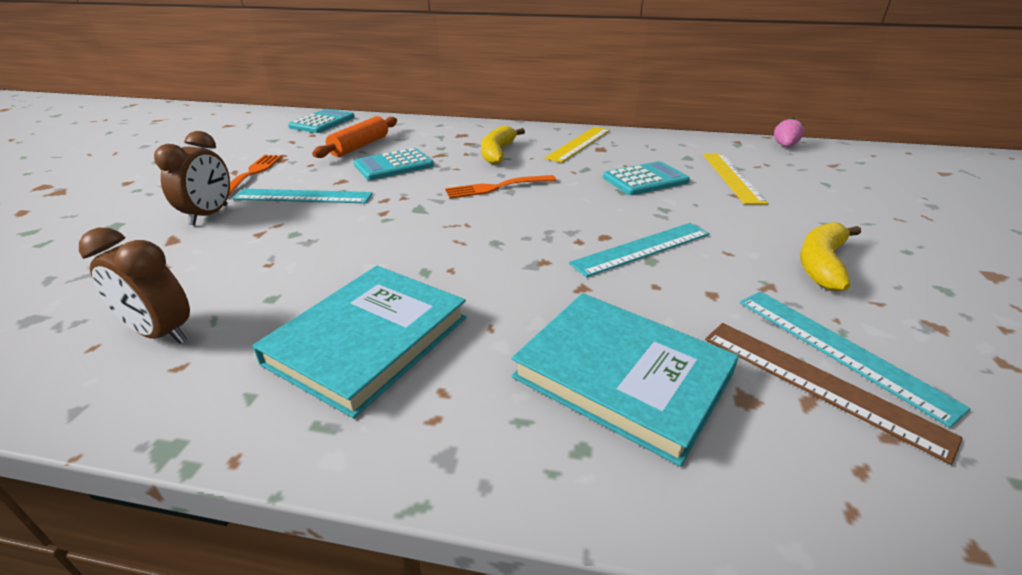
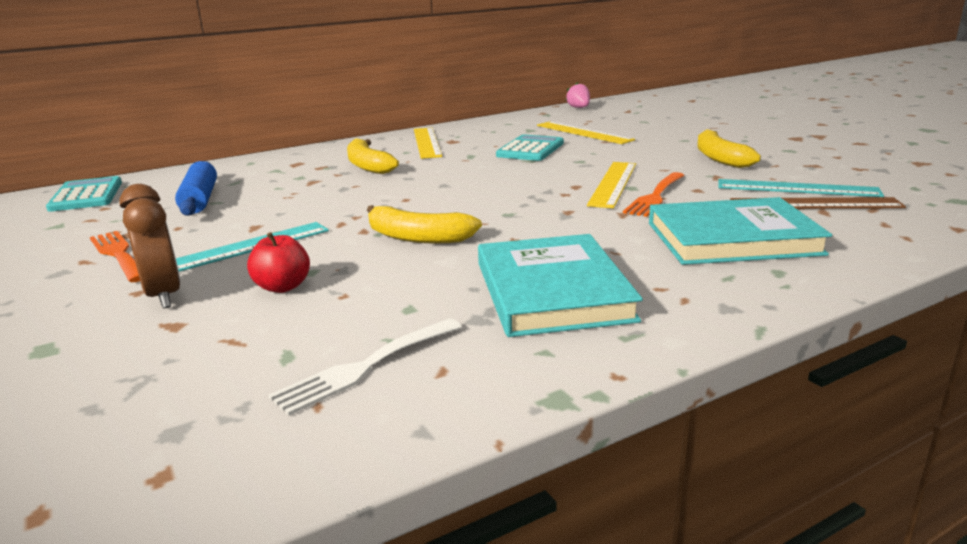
camera: 40 degrees left, 10 degrees down
brown clock [79,228,190,344] -> white fork [268,318,462,416]
orange rolling pin [312,116,397,158] -> blue rolling pin [175,161,217,216]
turquoise calculator [353,148,434,180] -> none
orange fork [445,175,556,198] -> orange fork moved to [623,172,685,217]
turquoise ruler [569,223,710,277] -> yellow ruler [587,162,636,208]
none -> red apple [247,232,310,293]
none -> yellow banana [367,205,482,244]

